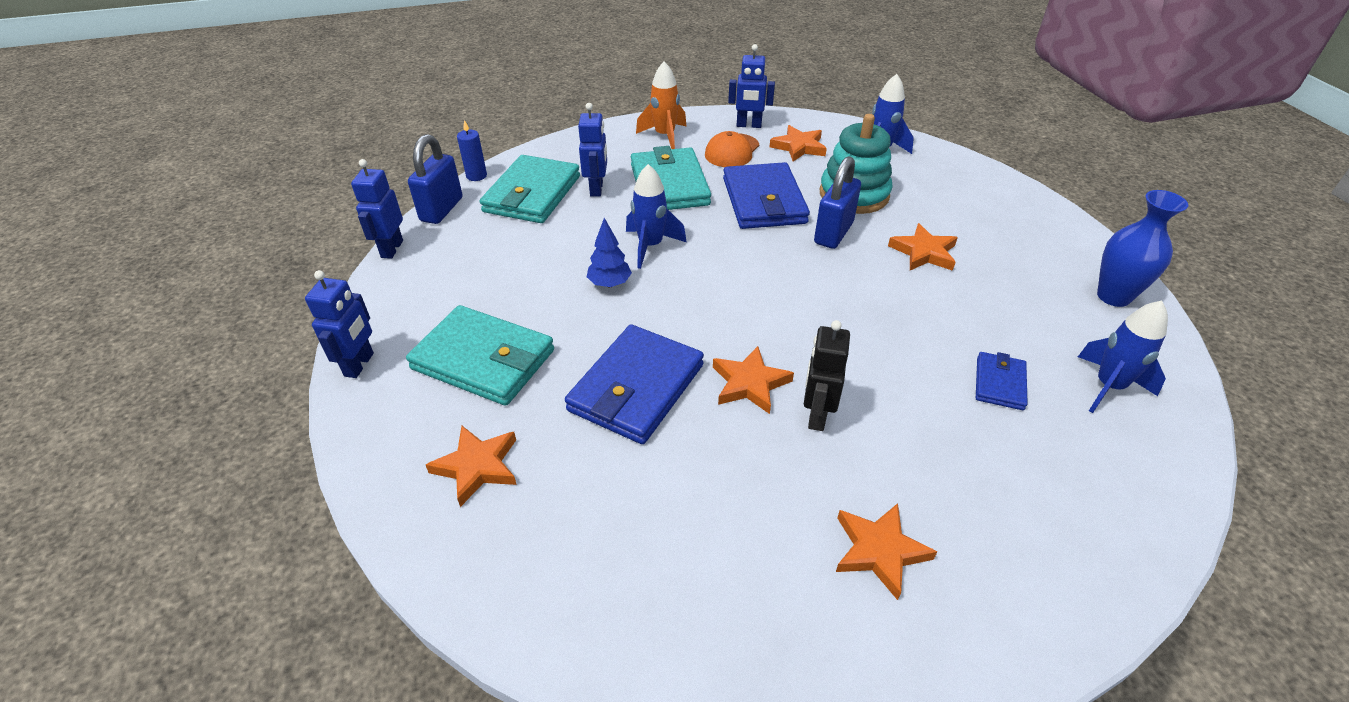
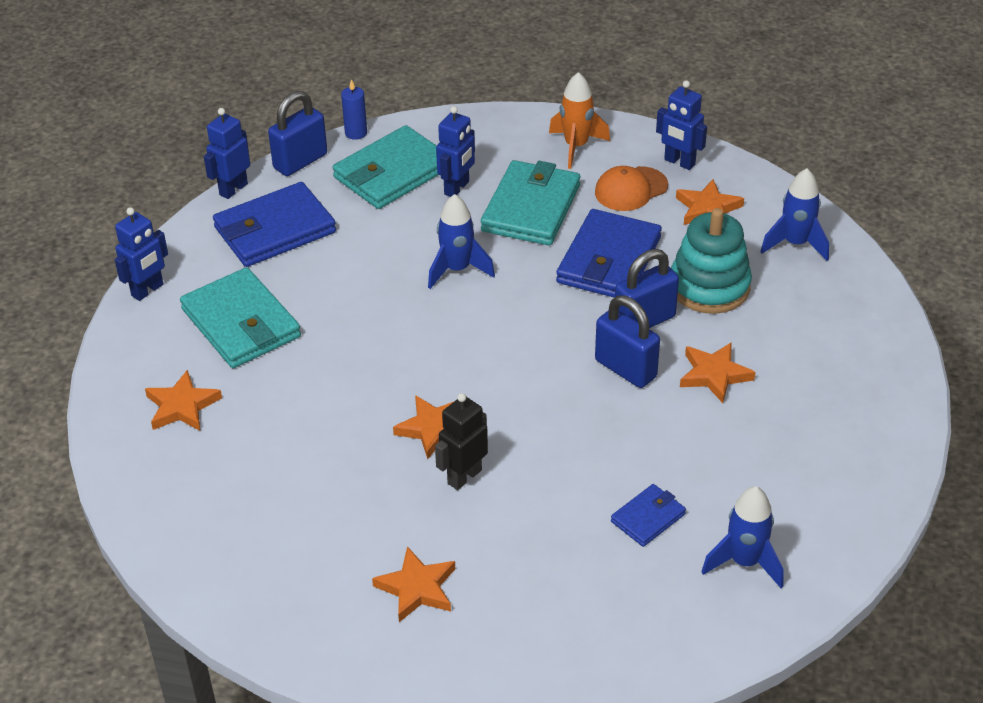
camera: 30 degrees right, 0 degrees up
blue wallet [565,324,704,444] -> blue wallet moved to [213,182,336,267]
blue tree [587,218,632,287] -> none
blue vase [1097,190,1188,307] -> none
none -> blue padlock [595,295,660,388]

